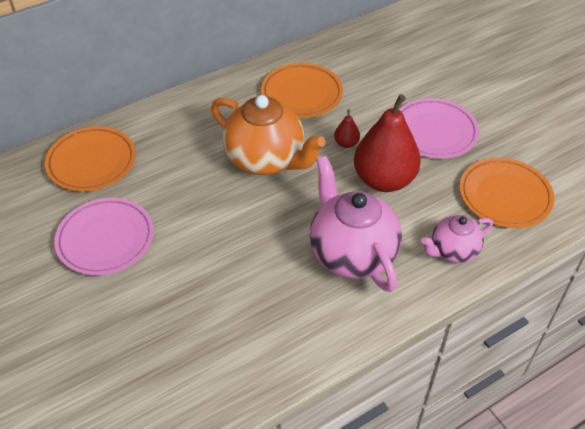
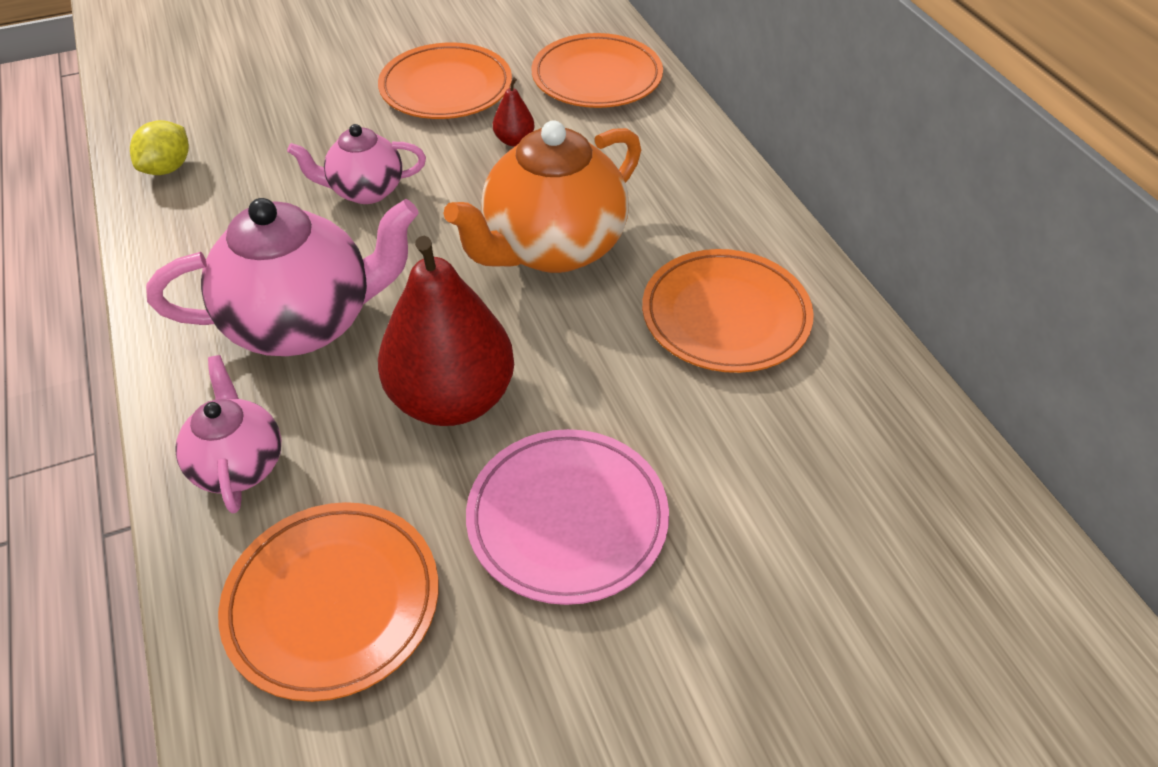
camera: 100 degrees right, 0 degrees up
pink plate [54,198,154,275] -> orange plate [378,43,512,119]
red pear [334,109,360,148] -> red pear moved to [493,78,535,146]
none -> yellow lemon [130,120,189,175]
none -> pink teapot [287,124,426,204]

